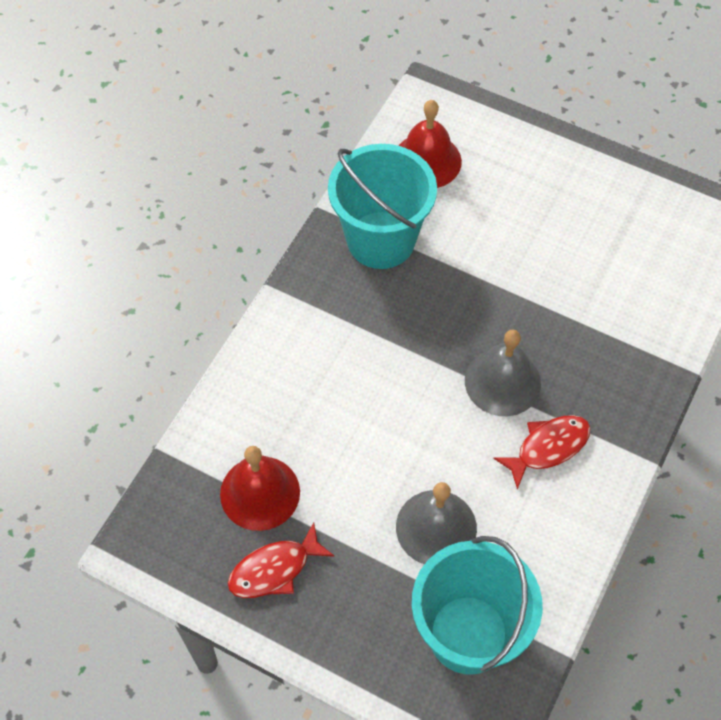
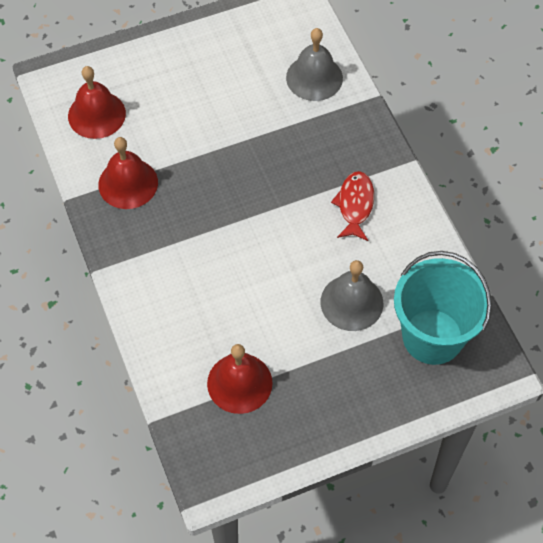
camera: 50 degrees left, 0 degrees up
red fish [228,522,335,598] -> none
turquoise bucket [328,144,437,269] -> red bell [98,137,158,209]
grey bell [465,330,541,416] -> grey bell moved to [286,28,343,101]

